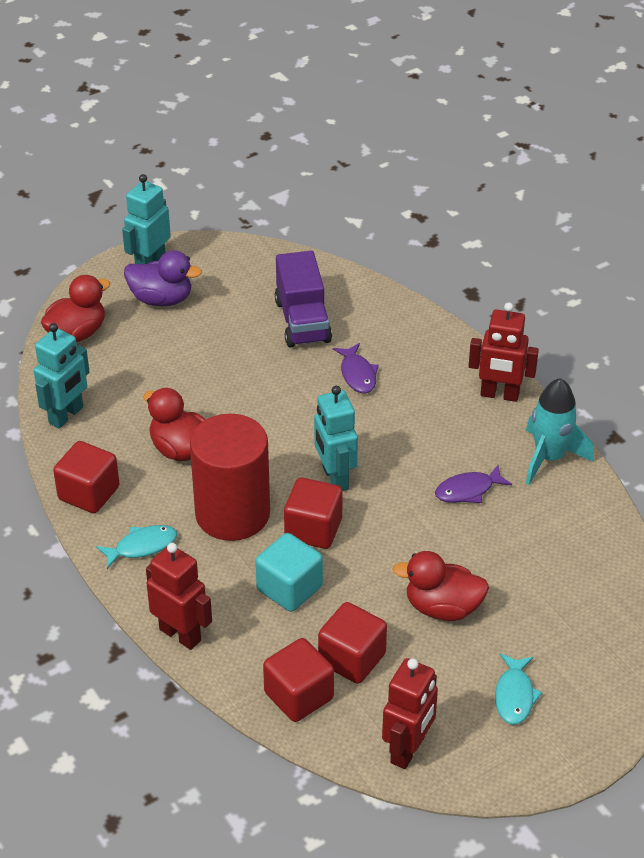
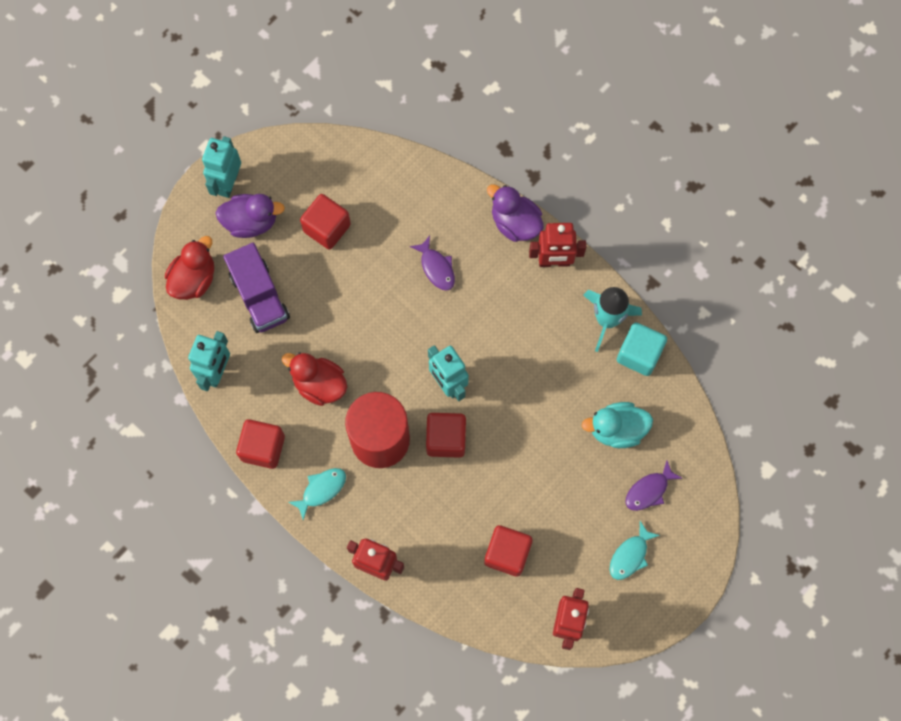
camera: 15 degrees left, 30 degrees up
turquoise cube [255,533,323,612] -> turquoise cube moved to [617,323,667,376]
red cube [263,638,334,722] -> red cube moved to [300,194,351,249]
purple truck [275,251,332,347] -> purple truck moved to [223,243,290,333]
red duck [392,551,489,621] -> none
purple fish [435,465,512,503] -> purple fish moved to [626,460,683,511]
turquoise fish [495,653,543,725] -> turquoise fish turned 45 degrees clockwise [610,521,660,580]
none -> purple duck [487,184,544,242]
none -> turquoise duck [582,402,653,448]

